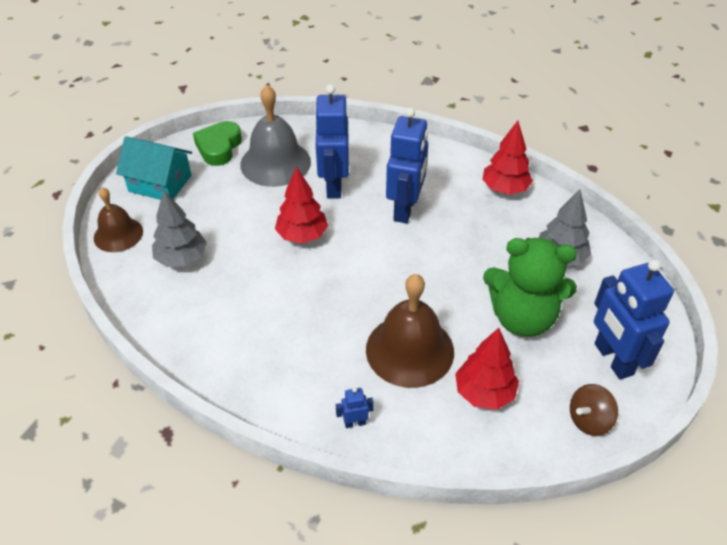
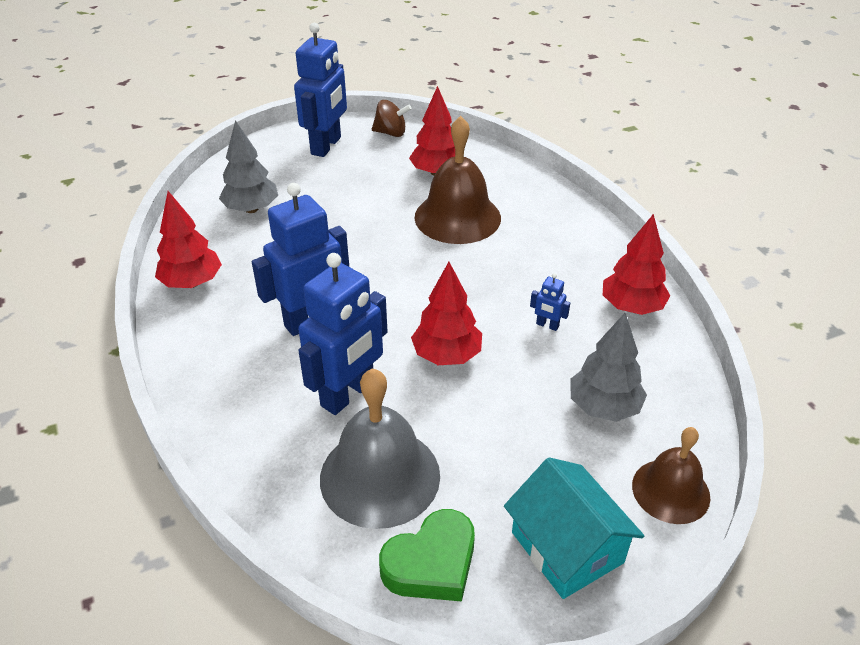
camera: 140 degrees left, 5 degrees down
blue robot [336,387,374,428] -> blue robot moved to [530,273,570,331]
green teddy bear [483,238,577,337] -> none
none -> red tree [603,214,671,315]

